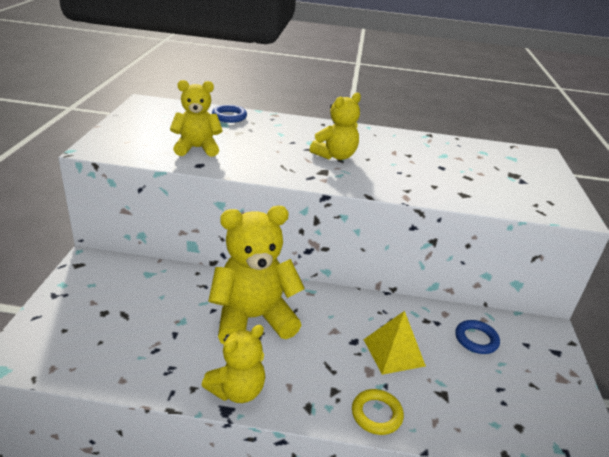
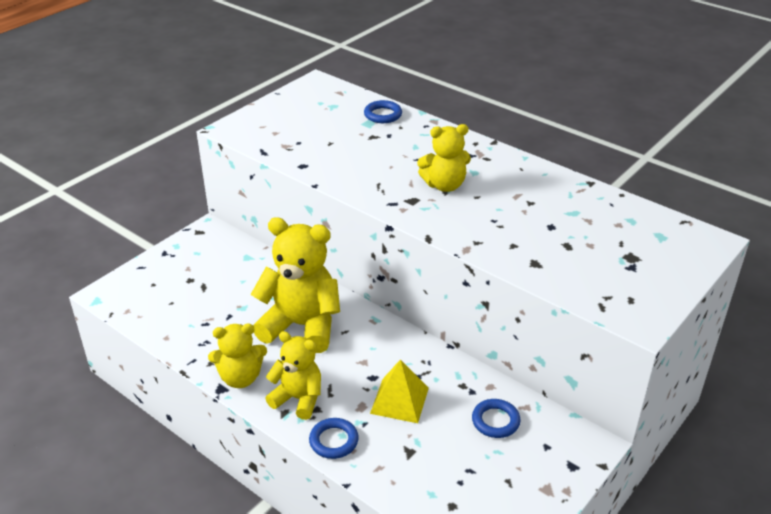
camera: 35 degrees right, 5 degrees up
yellow teddy bear [170,80,223,157] -> yellow teddy bear moved to [265,331,321,420]
yellow ring [352,389,404,435] -> blue ring [309,418,359,459]

